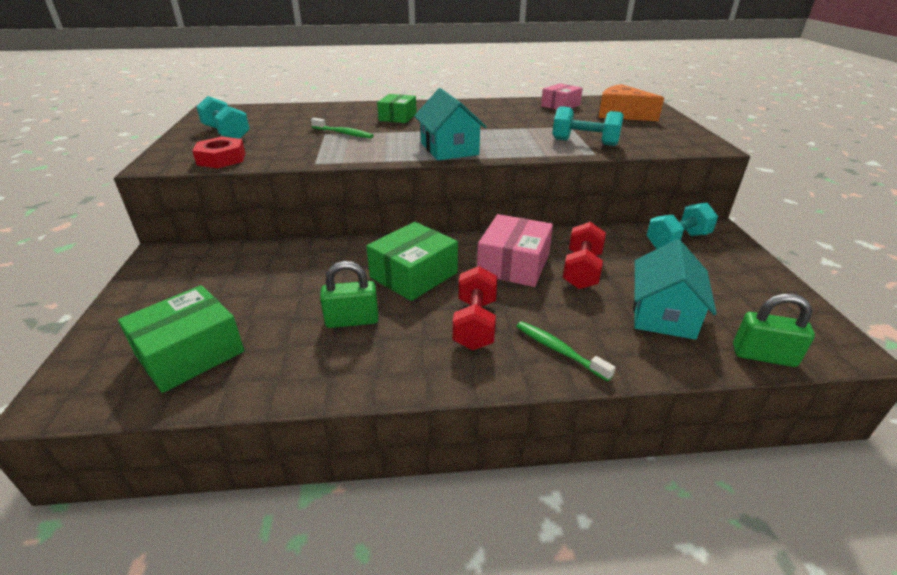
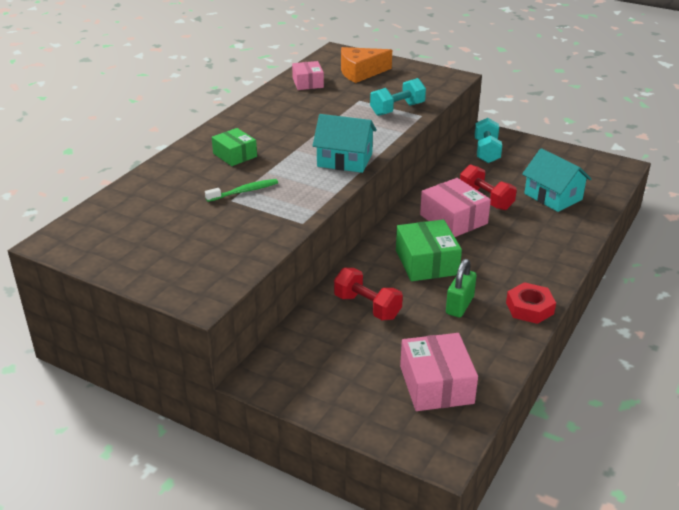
camera: 55 degrees left, 0 degrees up
green box [118,285,244,393] -> pink box [400,333,478,411]
red nut [192,136,245,168] -> red nut moved to [506,282,556,324]
turquoise dumbbell [196,96,250,139] -> none
red dumbbell [453,266,497,350] -> red dumbbell moved to [334,268,403,320]
green toothbrush [516,321,616,381] -> none
green padlock [733,294,815,367] -> none

